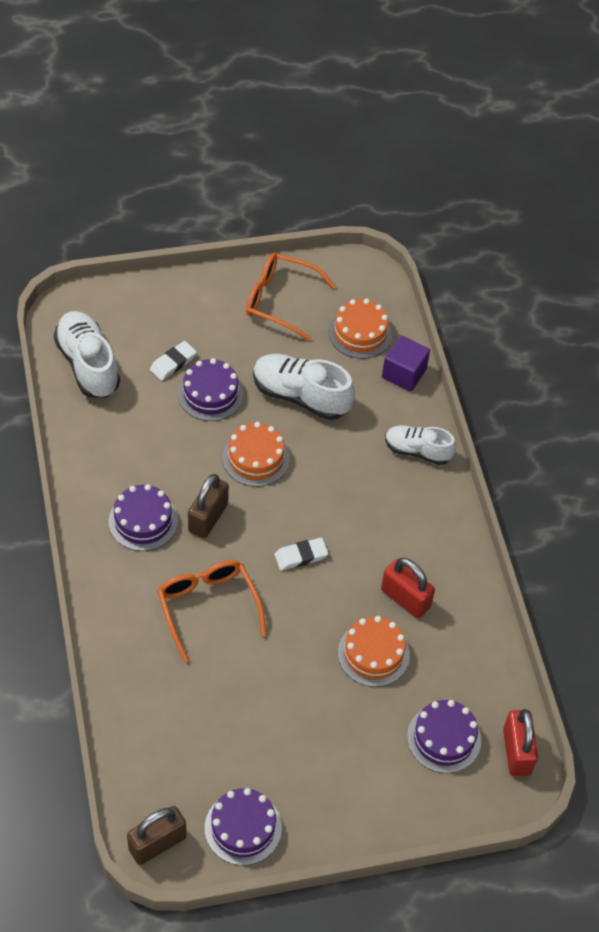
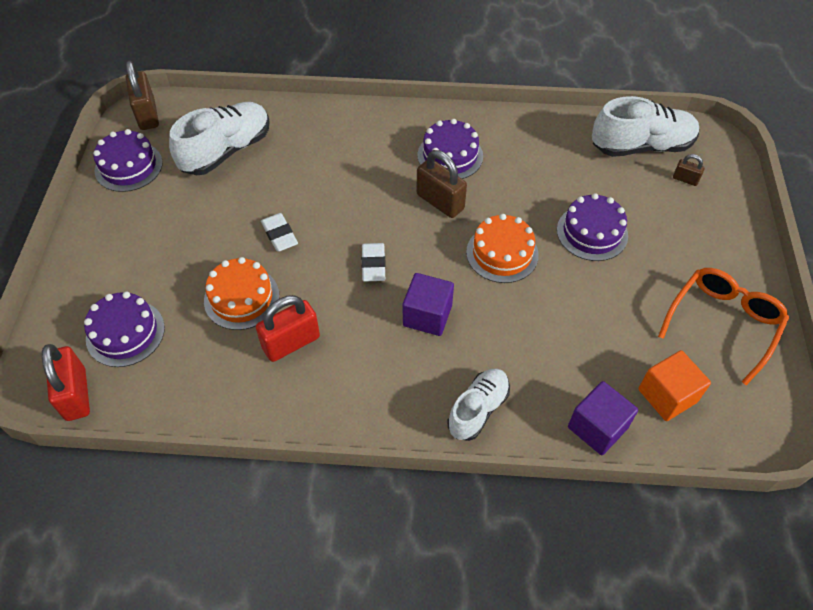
camera: 110 degrees right, 0 degrees up
white eraser [150,341,197,381] -> white eraser moved to [261,213,298,252]
orange glasses [157,560,266,662] -> none
white shoe [253,354,355,420] -> white shoe moved to [169,102,270,175]
orange cake [329,299,392,359] -> orange cube [638,350,711,421]
red padlock [503,709,538,776] -> red padlock turned 60 degrees clockwise [42,344,90,421]
none -> purple cube [403,273,454,336]
none -> brown padlock [673,154,705,186]

